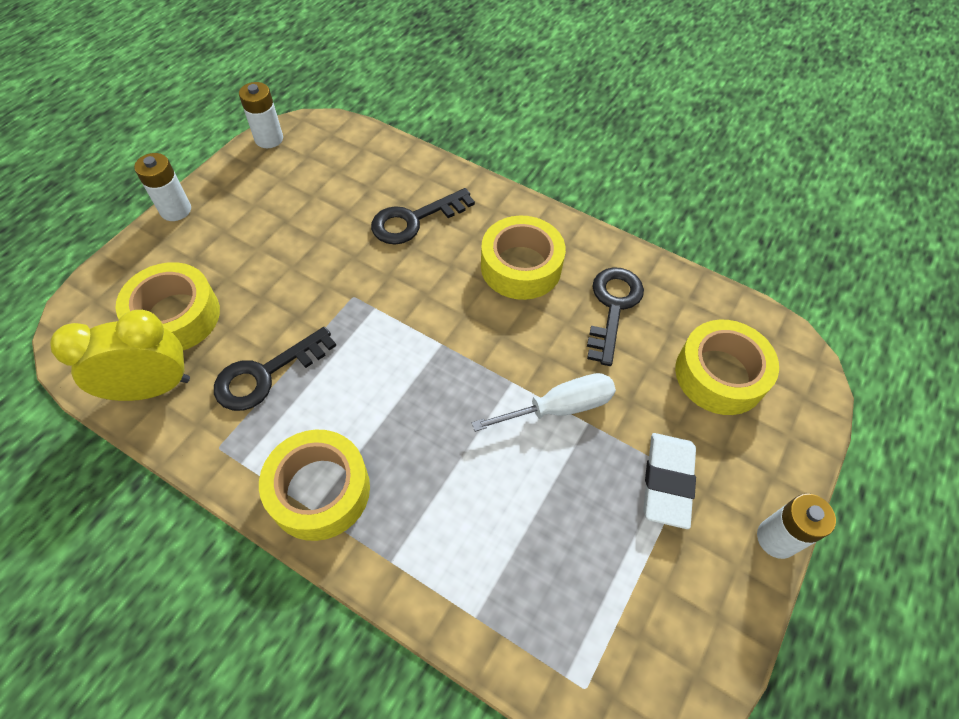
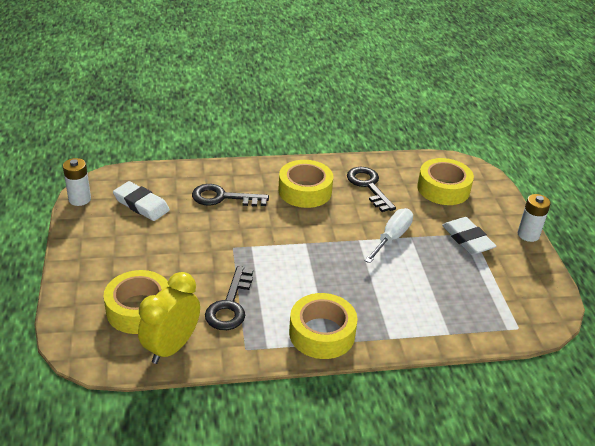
camera: 40 degrees left, 20 degrees down
white battery [134,153,191,221] -> none
black key [371,188,475,245] -> black key turned 75 degrees clockwise [192,184,269,207]
none -> white eraser [113,181,170,221]

